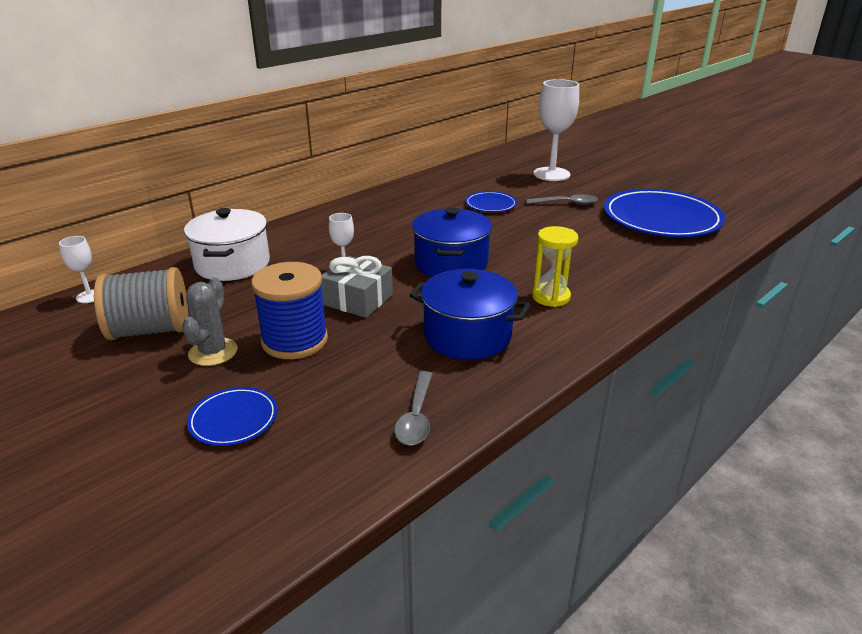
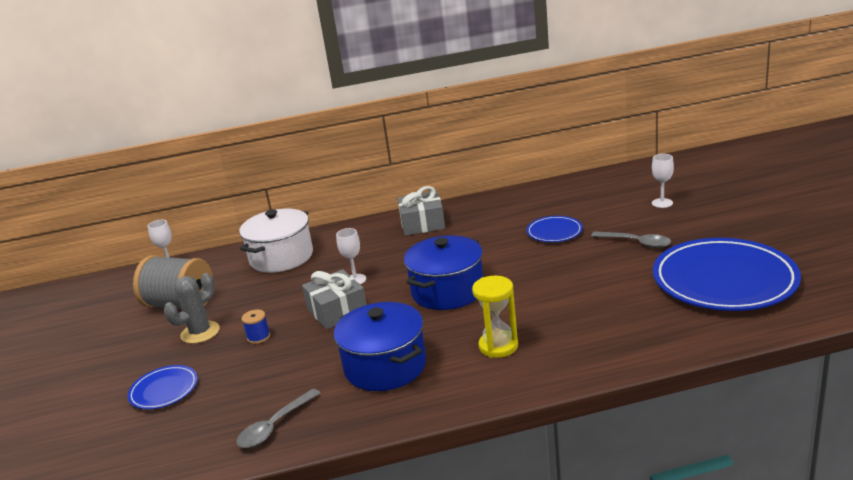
camera: 35 degrees right, 5 degrees down
blue spool [251,262,328,359] -> blue spool [242,310,270,344], size x0.41
white goblet [534,79,579,181] -> white goblet [652,154,674,208], size x0.49
none -> grey gift [398,186,445,236]

